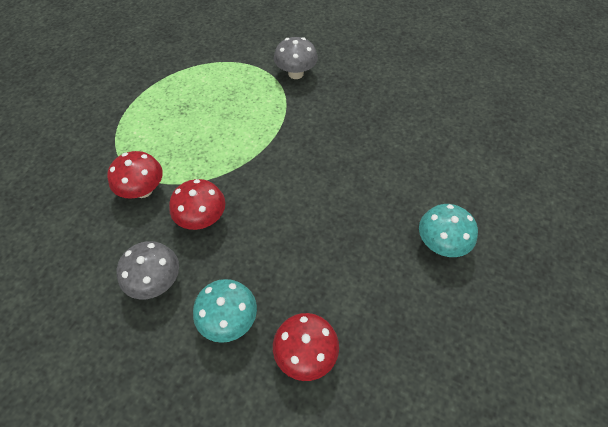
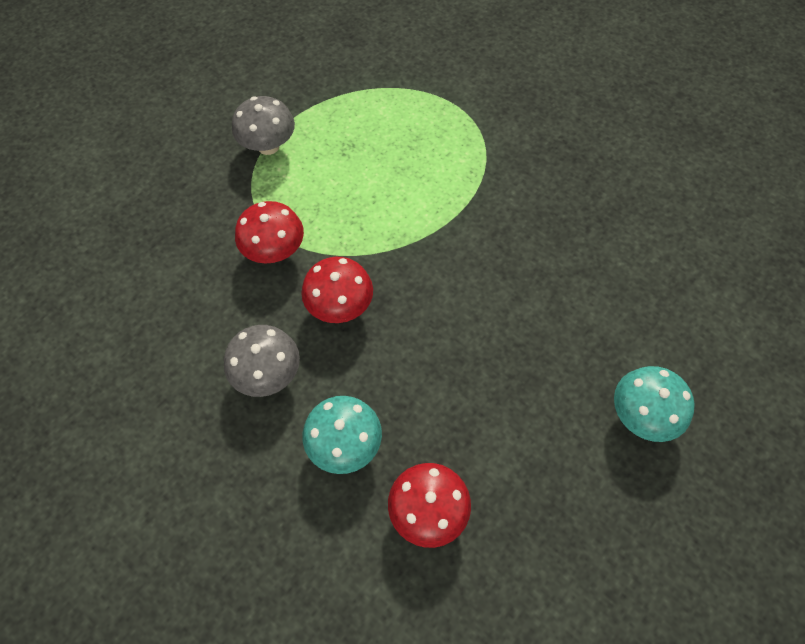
camera: 15 degrees right, 5 degrees up
grey mushroom [274,37,318,79] -> grey mushroom moved to [232,96,295,155]

